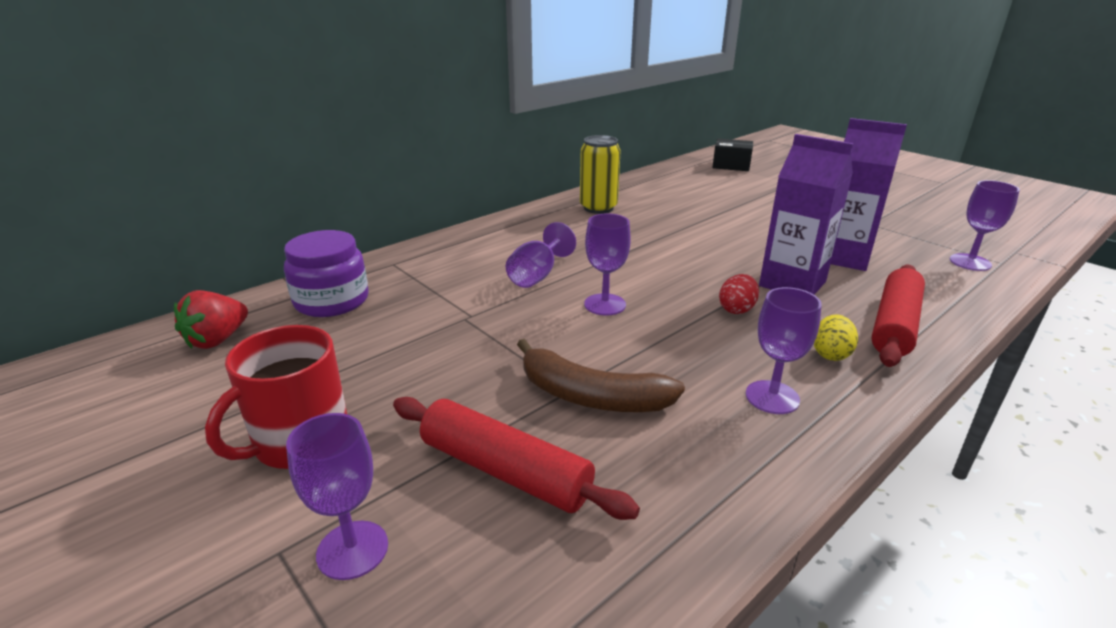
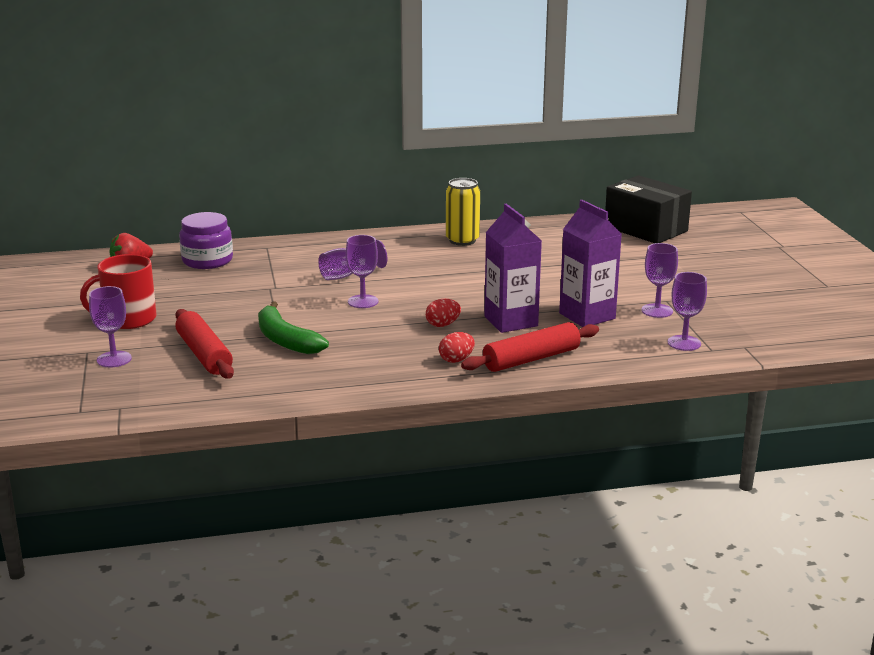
camera: 30 degrees right, 5 degrees down
brown banana [517,339,685,412] -> green banana [258,301,329,354]
black box [712,139,753,171] -> black box [605,175,692,243], size x1.82
purple goblet [746,287,822,414] -> purple goblet moved to [641,243,678,318]
yellow egg [814,314,858,361] -> red egg [439,332,475,363]

